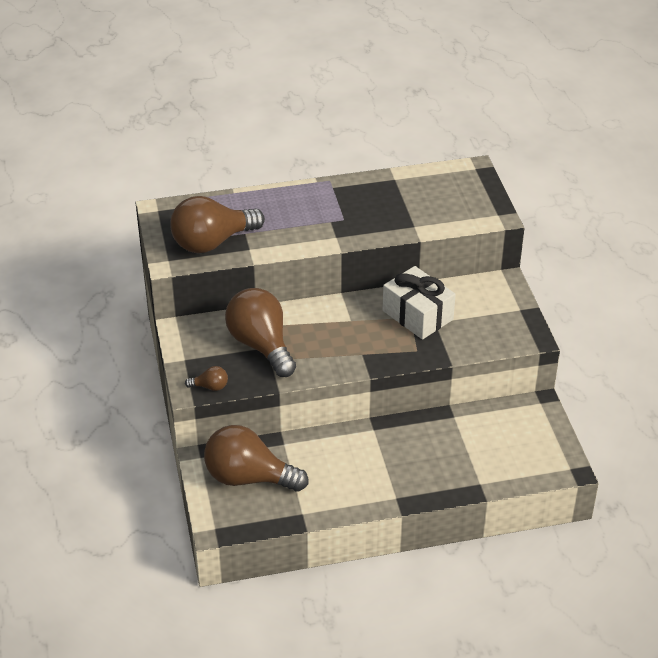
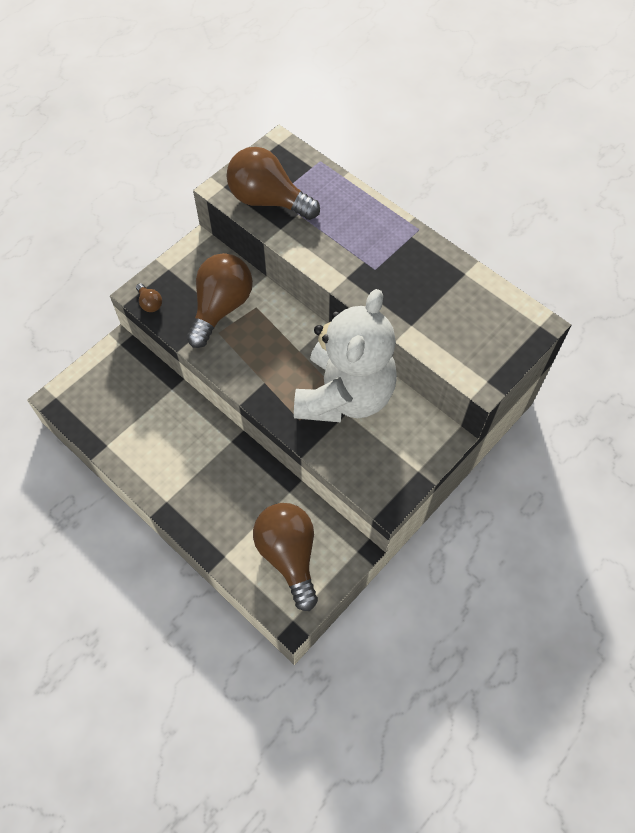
camera: 55 degrees right, 20 degrees up
brown light bulb [204,425,309,492] -> brown light bulb moved to [253,503,318,611]
white gift [383,266,456,340] -> white teddy bear [294,289,397,422]

